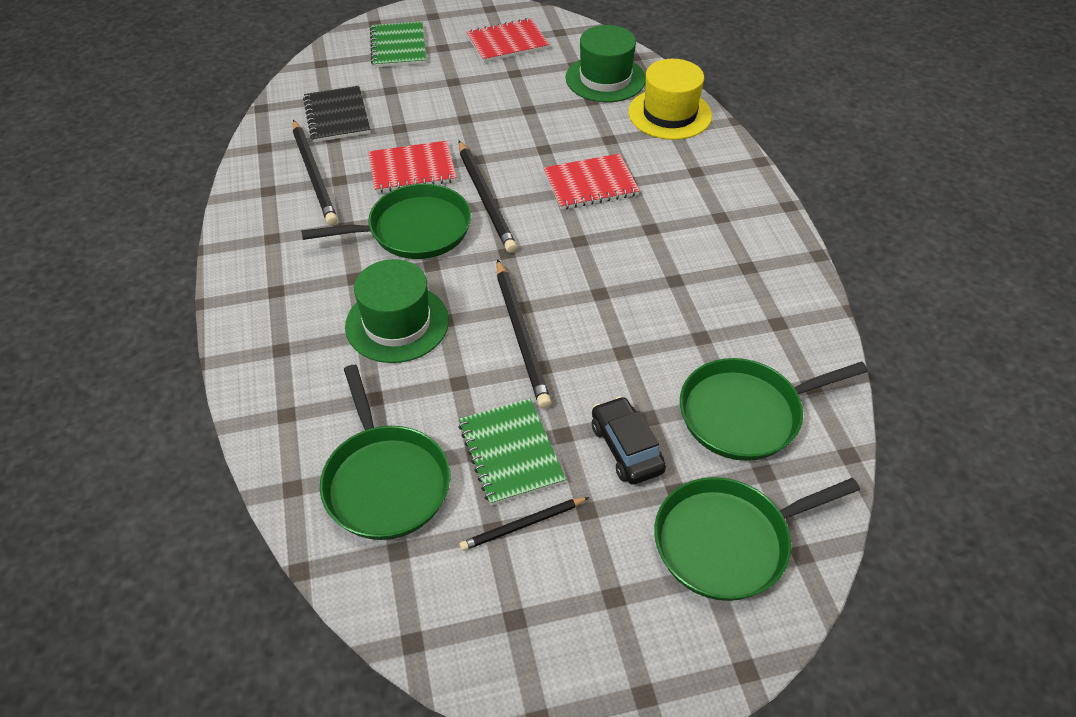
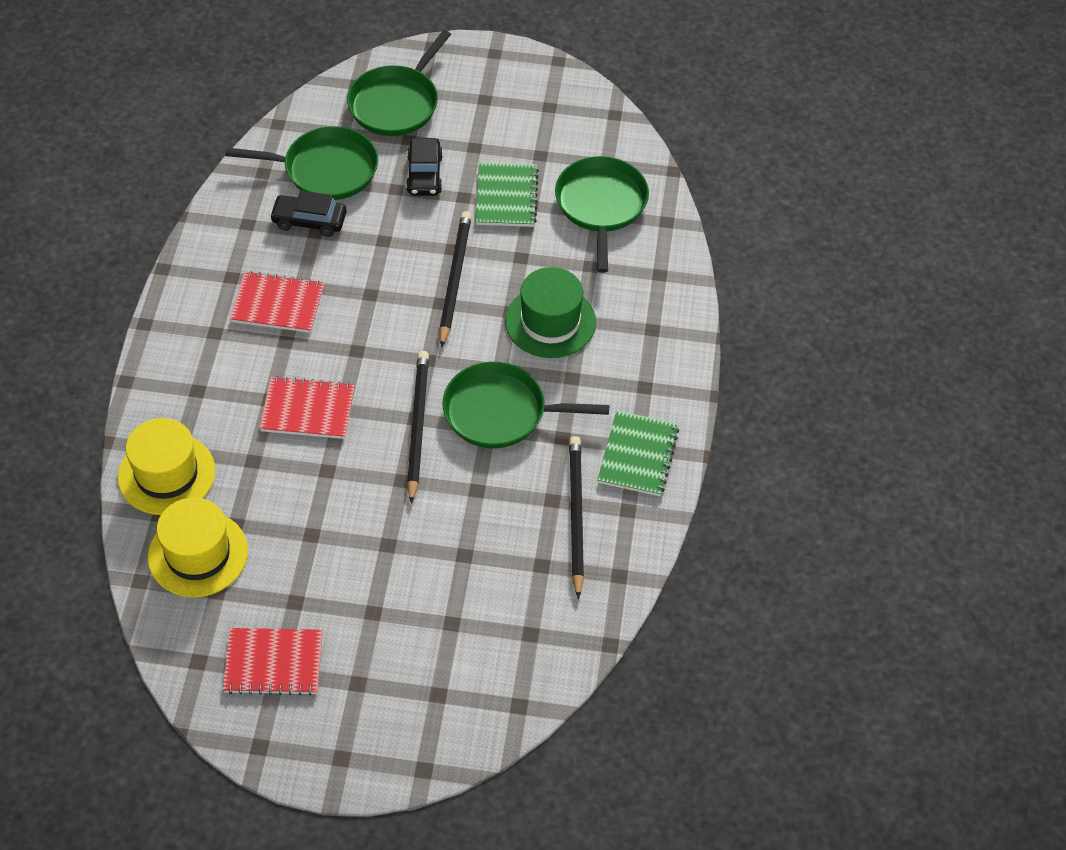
camera: 160 degrees left, 5 degrees up
black notebook [303,86,370,142] -> none
red notebook [368,141,456,193] -> red notebook moved to [230,271,324,333]
green notebook [370,21,426,68] -> green notebook moved to [598,411,679,496]
black pencil [460,497,589,551] -> none
green hat [565,25,646,102] -> yellow hat [148,497,248,597]
green pan [654,477,860,601] -> green pan turned 120 degrees clockwise [347,30,451,136]
none -> black car [269,191,347,237]

